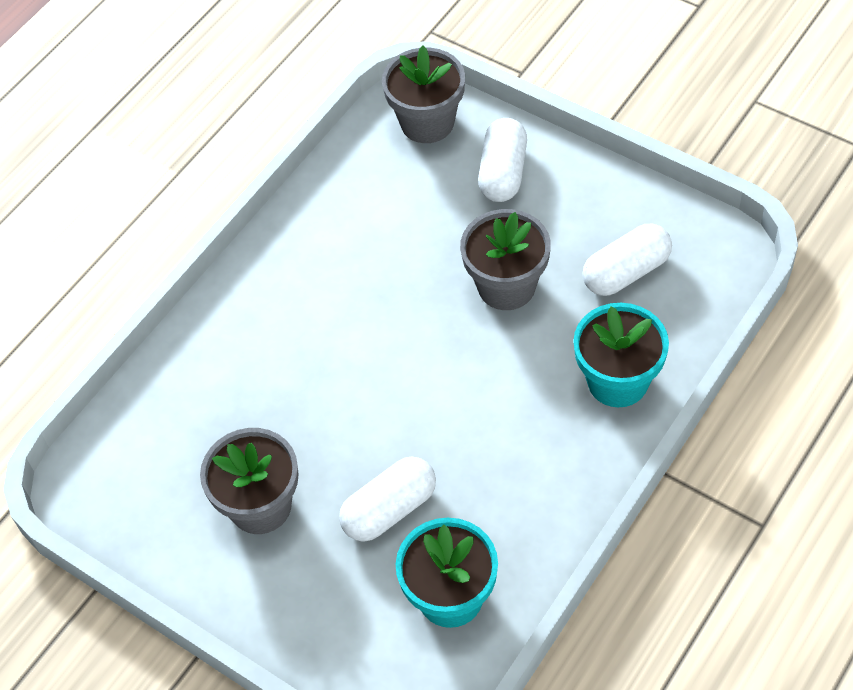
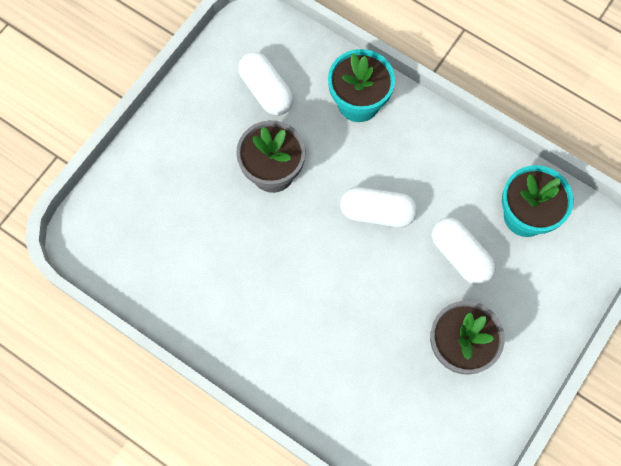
camera: 95 degrees left, 15 degrees up
grey flower pot [382,46,465,143] -> none
white capsule [478,118,527,202] -> white capsule moved to [340,187,417,228]

